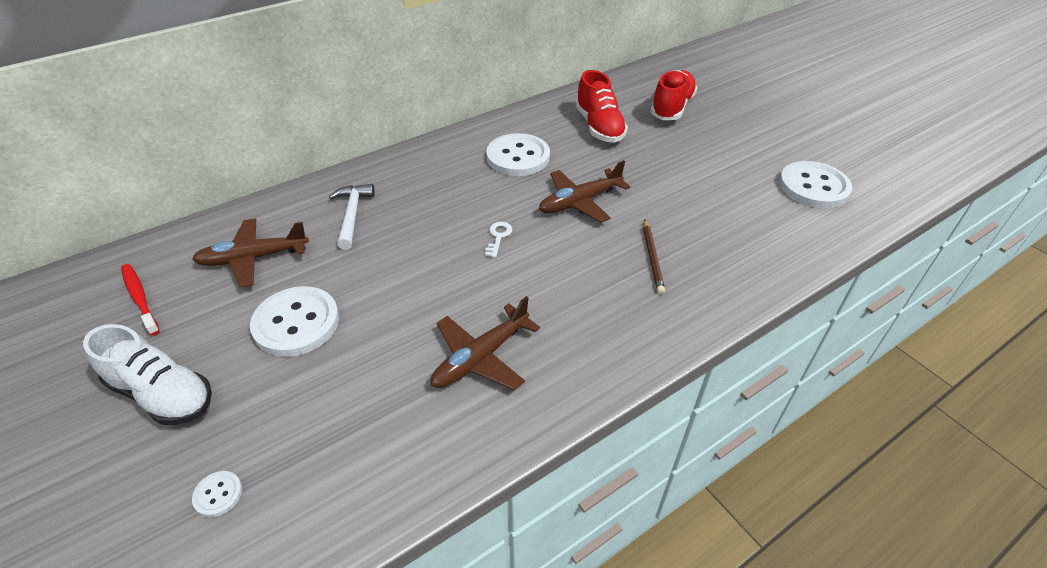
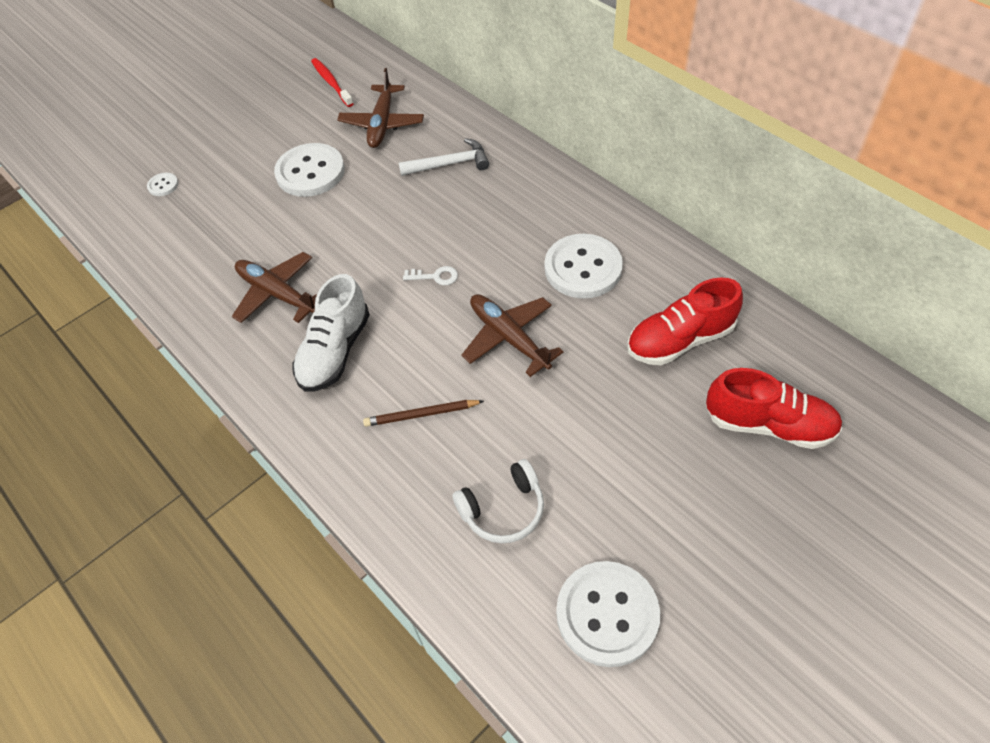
camera: 85 degrees right, 10 degrees up
white shoe [83,324,212,425] -> white shoe moved to [293,274,370,392]
red toothbrush [121,264,160,336] -> red toothbrush turned 75 degrees counterclockwise [311,58,354,107]
brown plane [192,218,309,287] -> brown plane turned 150 degrees counterclockwise [337,68,424,148]
none -> white headphones [452,459,544,543]

